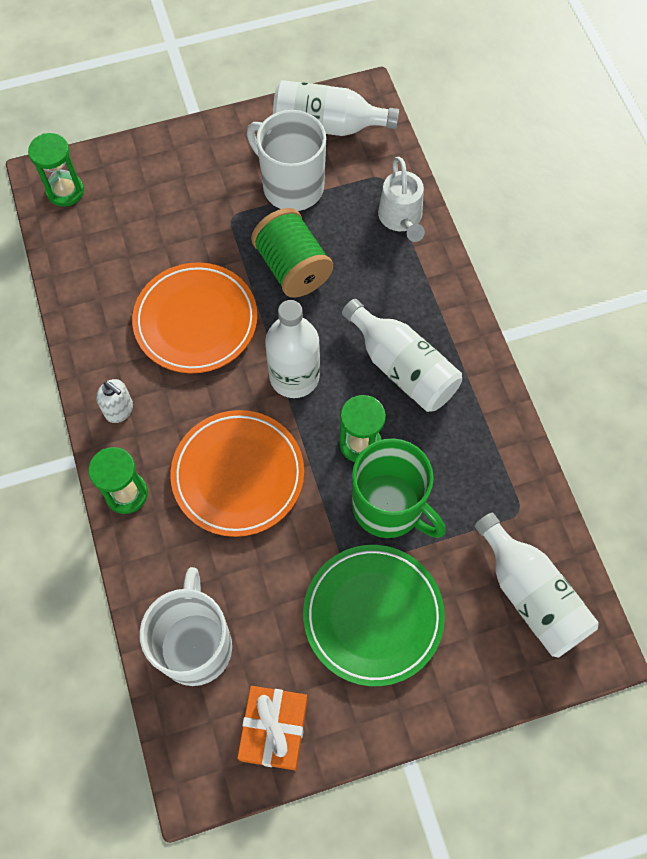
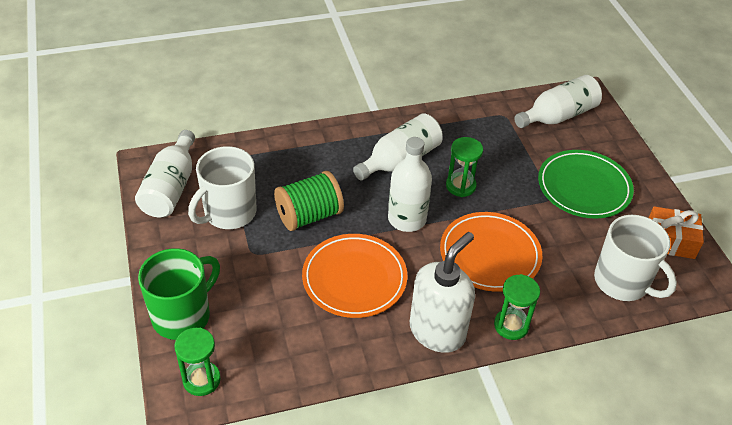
camera: 90 degrees left, 20 degrees down
white soap dispenser [96,379,133,423] -> white soap dispenser [410,232,475,353], size x2.18
white mug [140,567,232,686] -> white mug turned 135 degrees counterclockwise [594,215,677,301]
green mug [352,438,446,538] -> green mug moved to [138,248,220,340]
white watering can [378,157,425,242] -> none

